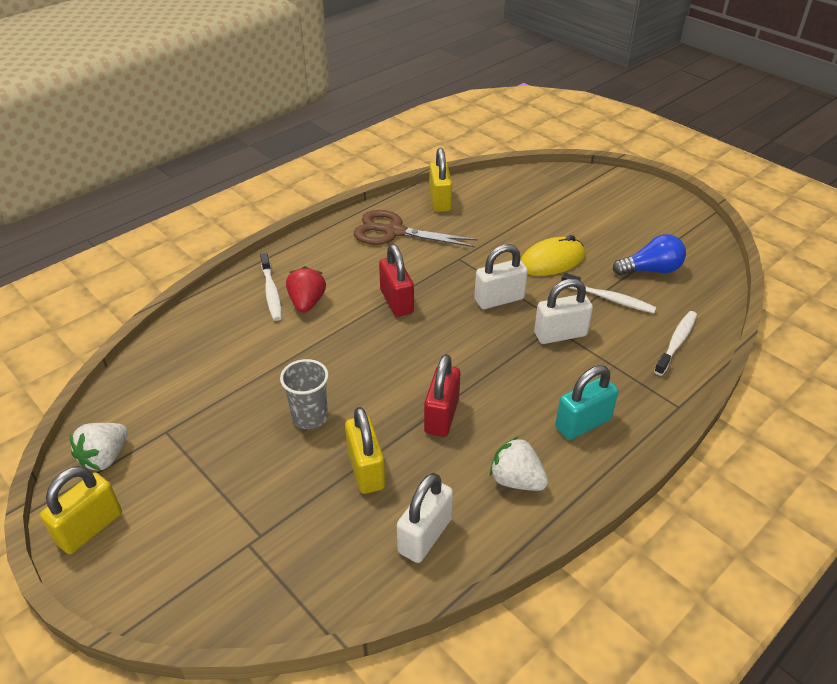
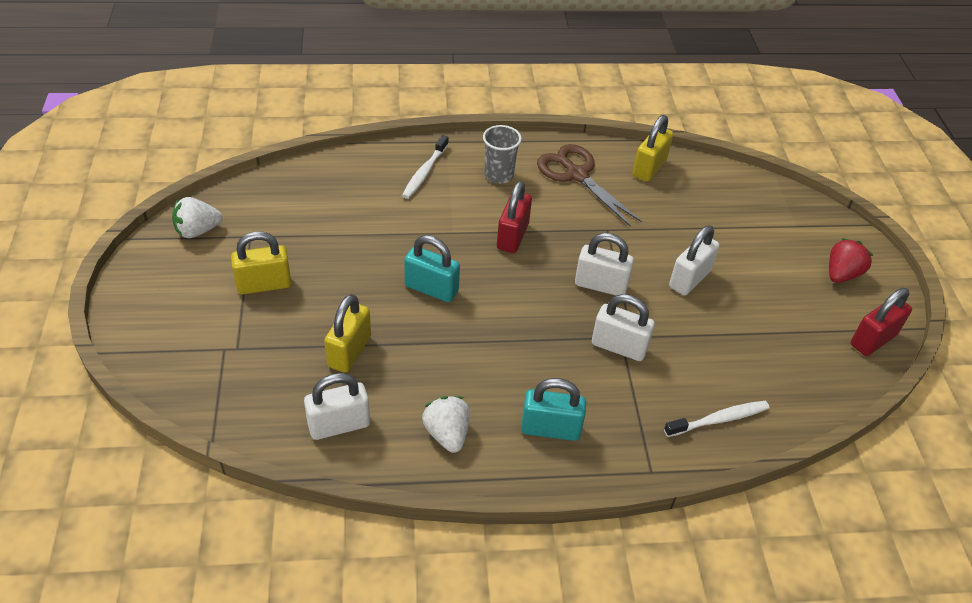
camera: 35 degrees right, 5 degrees up
yellow padlock [40,466,122,554] -> yellow padlock moved to [231,231,291,294]
grey cup [280,359,329,429] -> grey cup moved to [483,125,522,184]
red strawberry [286,266,326,313] -> red strawberry moved to [829,238,873,283]
red padlock [424,354,460,437] -> red padlock moved to [851,288,912,356]
yellow mouse [520,235,585,276] -> white padlock [669,225,720,295]
white toothbrush [561,273,657,313] -> none
blue light bulb [613,234,686,276] -> none
none -> turquoise padlock [404,235,460,302]

